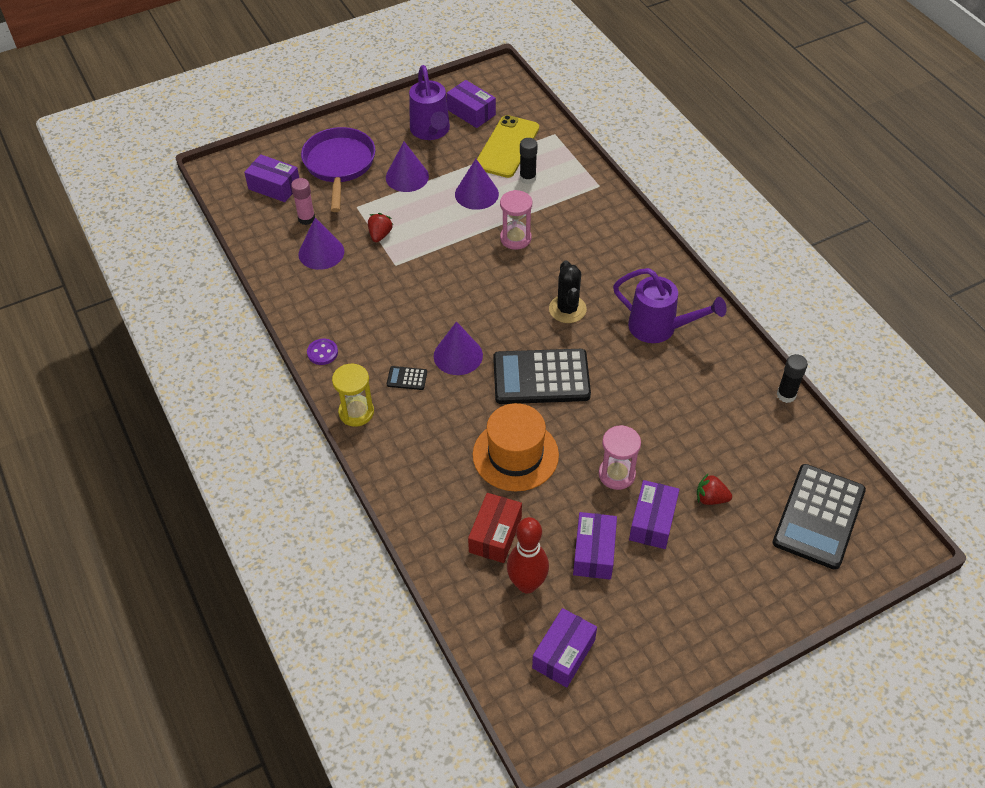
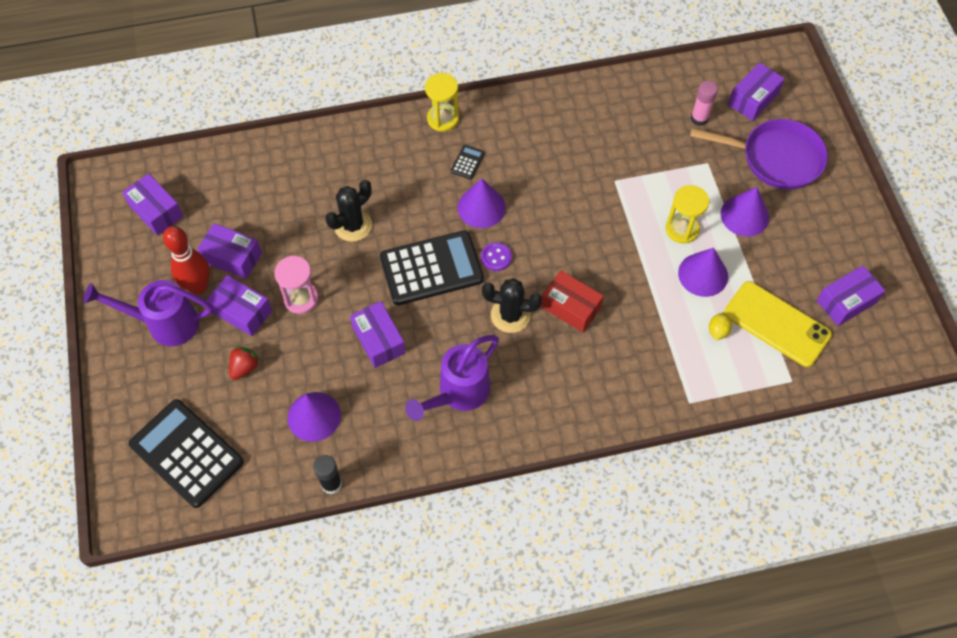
camera: 105 degrees right, 10 degrees up
purple cone [298,218,344,270] -> purple cone moved to [287,392,341,442]
purple button [307,339,338,365] -> purple button moved to [481,242,512,271]
red strawberry [368,213,393,242] -> none
purple watering can [409,65,450,140] -> purple watering can moved to [83,280,213,346]
red box [468,493,522,563] -> red box moved to [541,270,604,332]
orange hat [473,403,559,492] -> black cactus [325,180,372,242]
black calculator [493,349,591,404] -> black calculator turned 60 degrees clockwise [380,230,484,305]
pink hourglass [500,190,532,250] -> none
red bowling pin [507,517,549,593] -> red bowling pin moved to [163,226,210,294]
black glue stick [520,138,538,184] -> yellow lemon [709,313,732,340]
none -> purple box [350,301,406,368]
none -> yellow hourglass [666,185,709,244]

